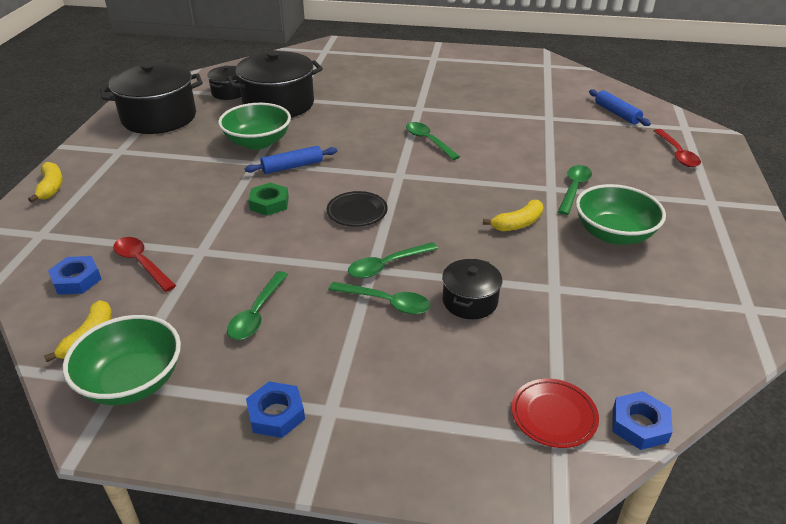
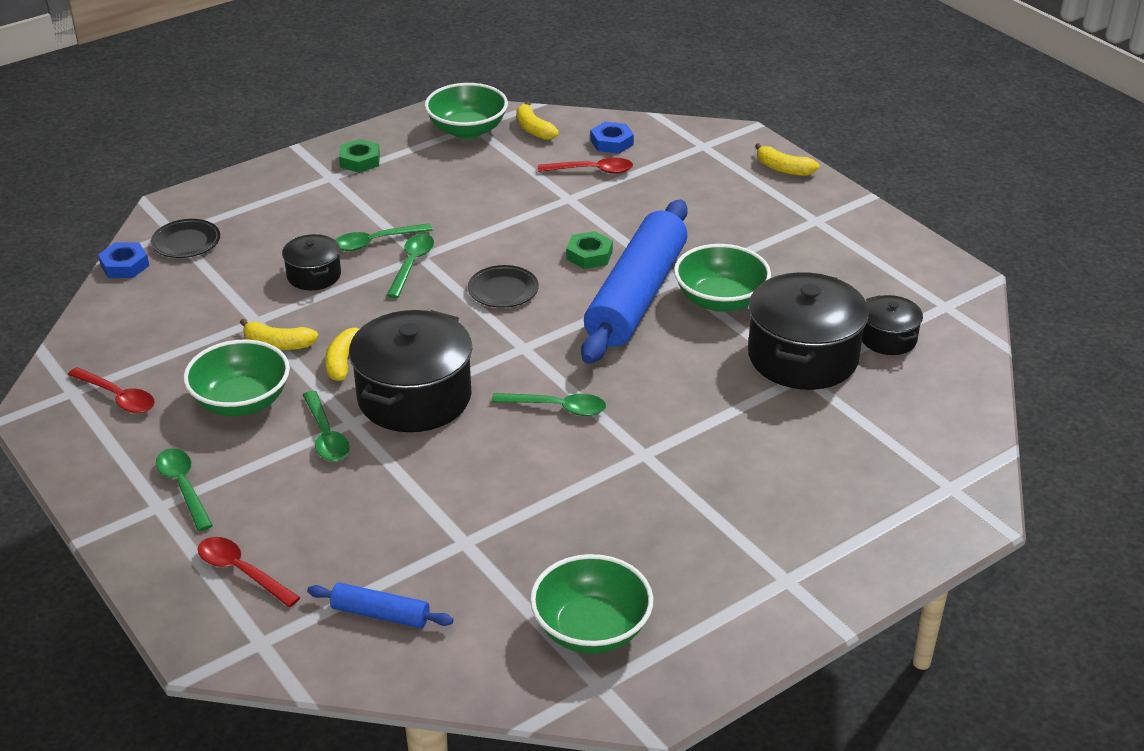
camera: 135 degrees right, 0 degrees up
black pot [100,62,203,134] -> black pot moved to [349,310,472,432]
green spoon [227,271,288,340] -> green spoon moved to [156,448,213,531]
blue rolling pin [245,146,337,174] -> blue rolling pin [581,200,688,364], size x2.32
blue nut [246,381,305,438] -> green nut [339,139,380,173]
red plate [512,379,599,448] -> black plate [151,219,220,258]
none -> red spoon [68,367,155,413]
none -> yellow banana [240,319,318,350]
none -> green bowl [530,554,653,654]

